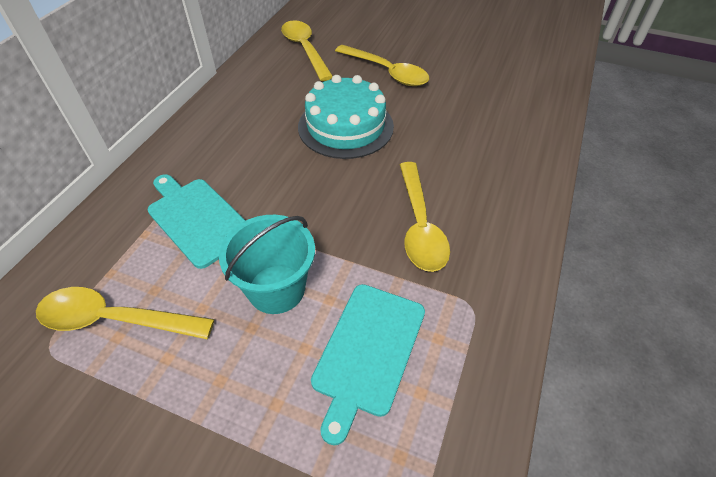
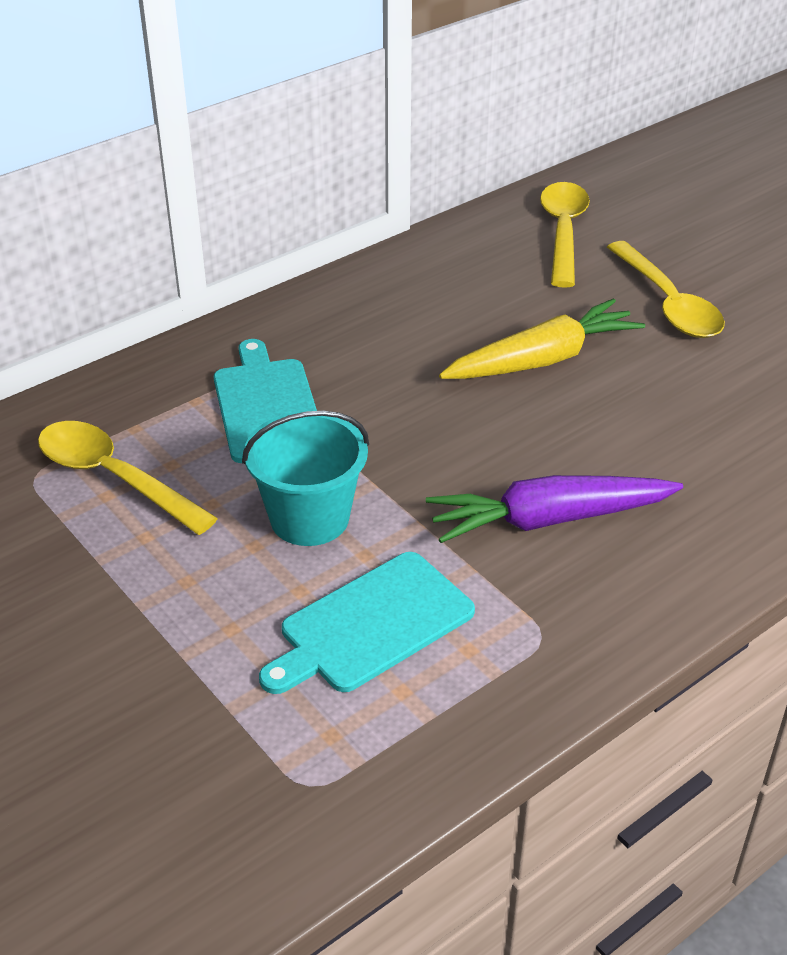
camera: 30 degrees right, 10 degrees down
turquoise cake [298,75,394,159] -> yellow carrot [439,299,645,379]
yellow spoon [400,162,450,272] -> purple carrot [426,475,683,543]

